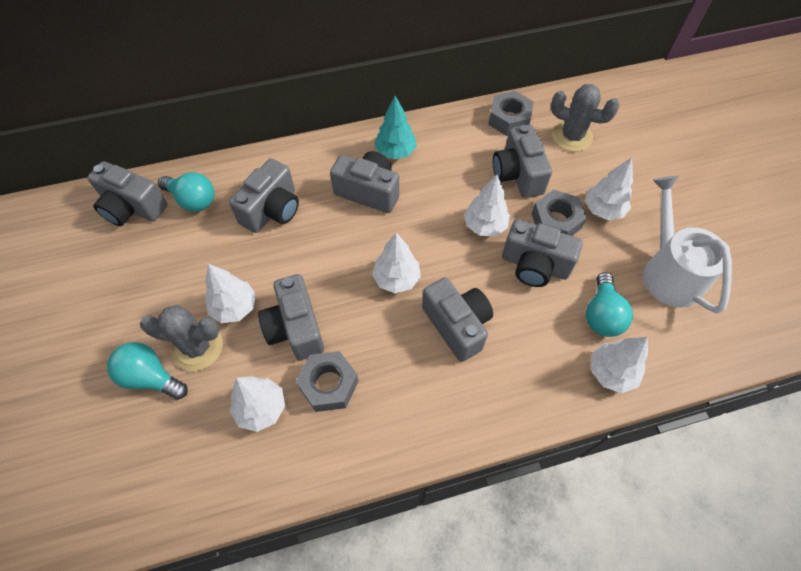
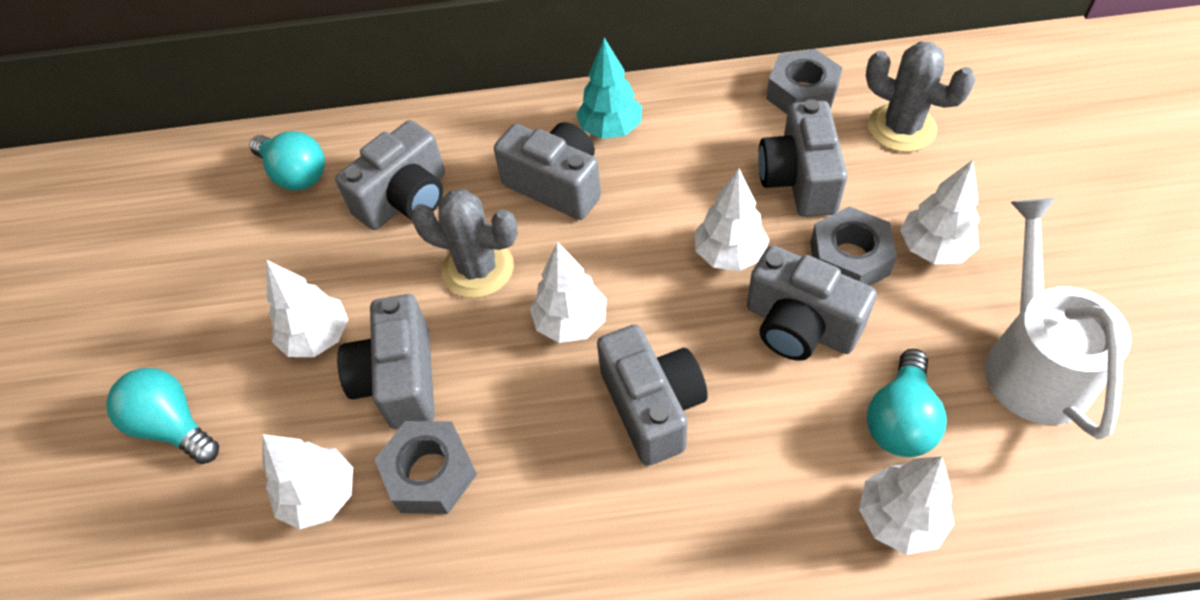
camera: 15 degrees right, 5 degrees down
grey camera [87,161,168,226] -> none
grey cactus [140,305,223,371] -> grey cactus moved to [411,189,518,298]

